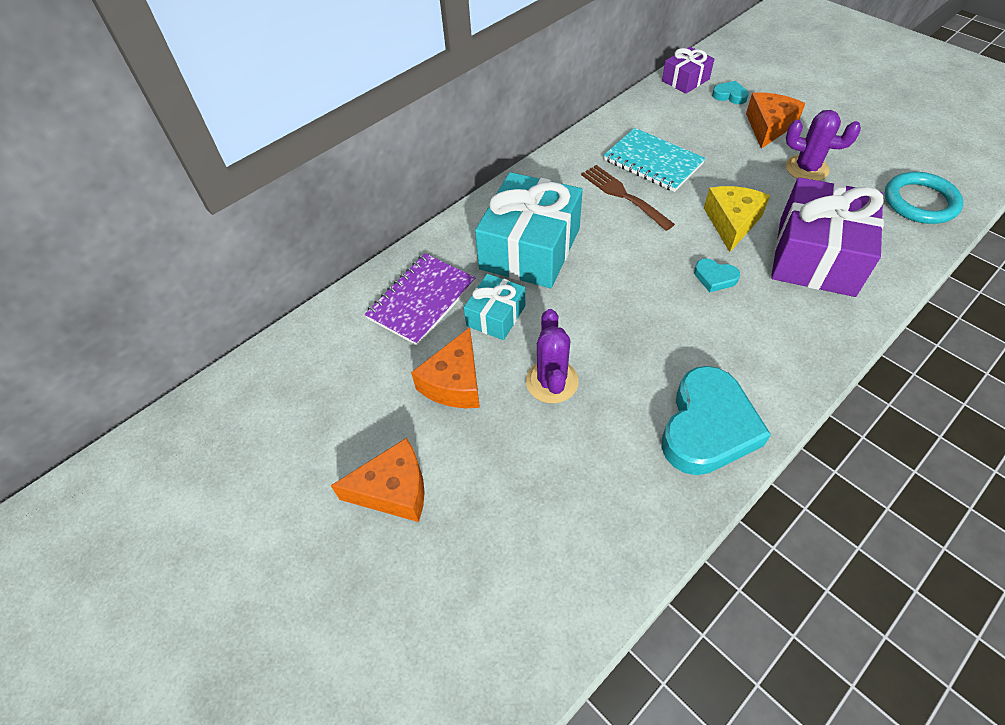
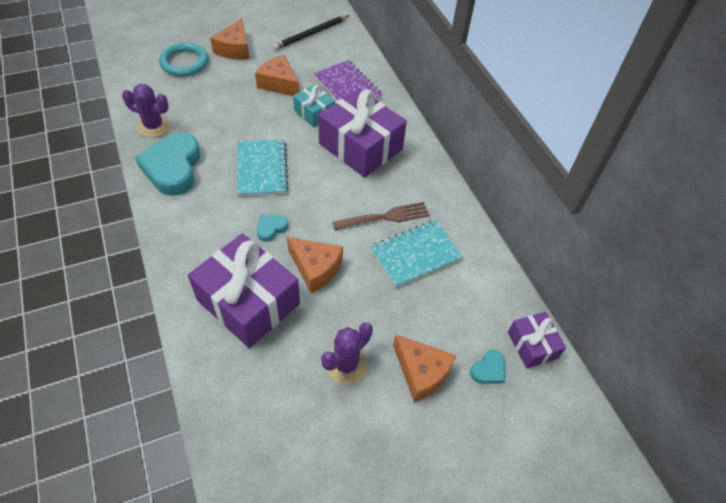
camera: 105 degrees right, 0 degrees up
turquoise gift [475,172,583,288] -> purple gift [318,89,407,177]
purple cactus [526,309,579,403] -> purple cactus moved to [122,84,171,138]
turquoise heart [662,366,771,475] -> turquoise heart turned 45 degrees clockwise [135,132,200,196]
yellow cheese [704,186,770,252] -> orange cheese [287,237,343,293]
turquoise ring [885,172,963,224] -> turquoise ring moved to [159,42,209,77]
none -> turquoise notebook [237,140,288,197]
none -> black pencil [273,15,349,50]

